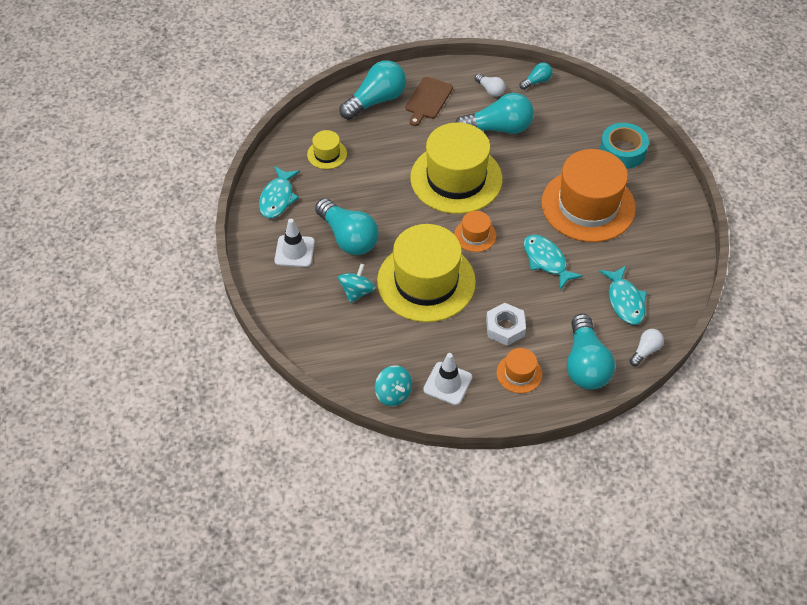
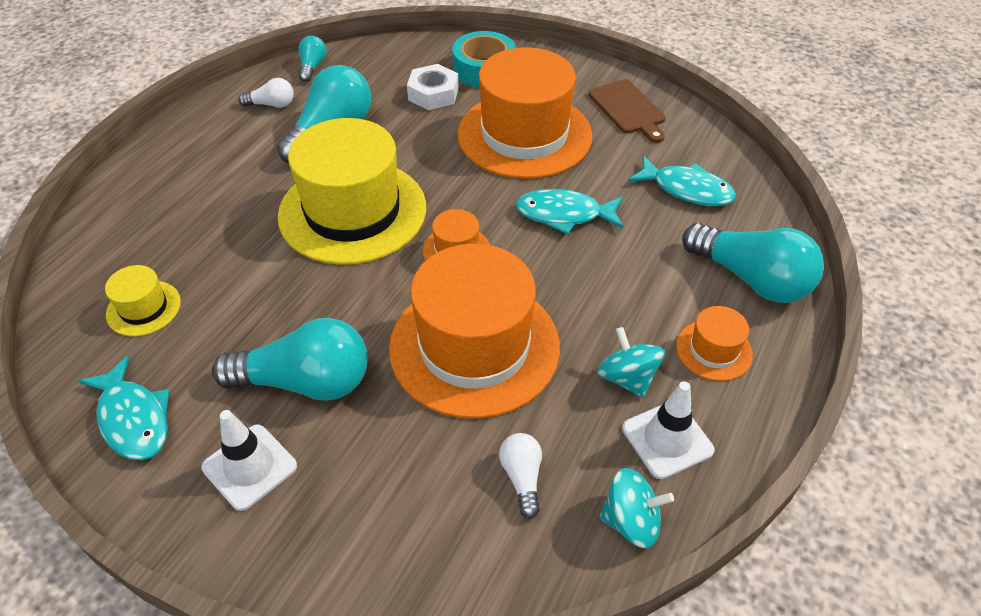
camera: 50 degrees left, 5 degrees down
turquoise spinning top [338,264,375,303] -> turquoise spinning top moved to [597,327,665,398]
turquoise light bulb [339,60,406,120] -> none
yellow hat [377,224,476,322] -> orange hat [389,244,560,419]
brown cutting board [406,77,453,126] -> brown cutting board moved to [589,79,665,143]
white nut [486,303,526,346] -> white nut moved to [407,64,459,110]
white light bulb [629,329,664,366] -> white light bulb moved to [499,433,542,519]

